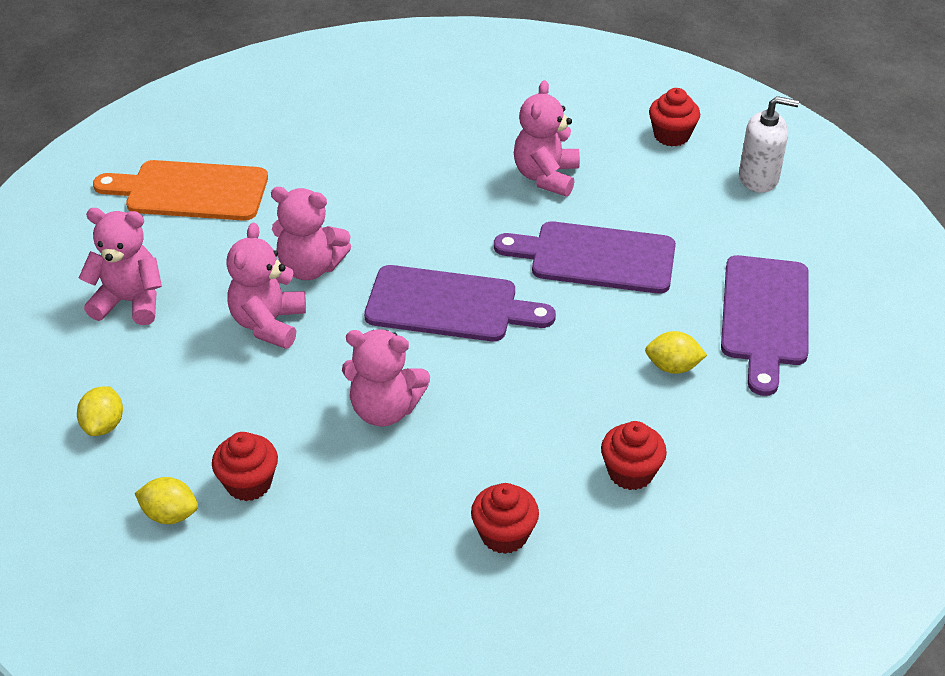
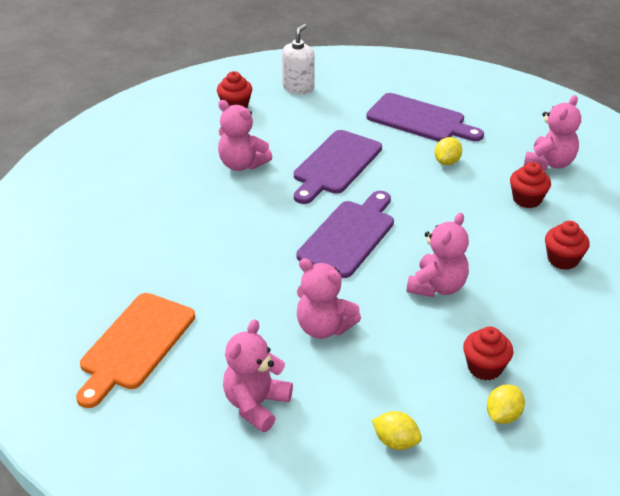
camera: 70 degrees left, 5 degrees down
pink teddy bear [271,187,351,280] -> pink teddy bear moved to [524,95,581,170]

